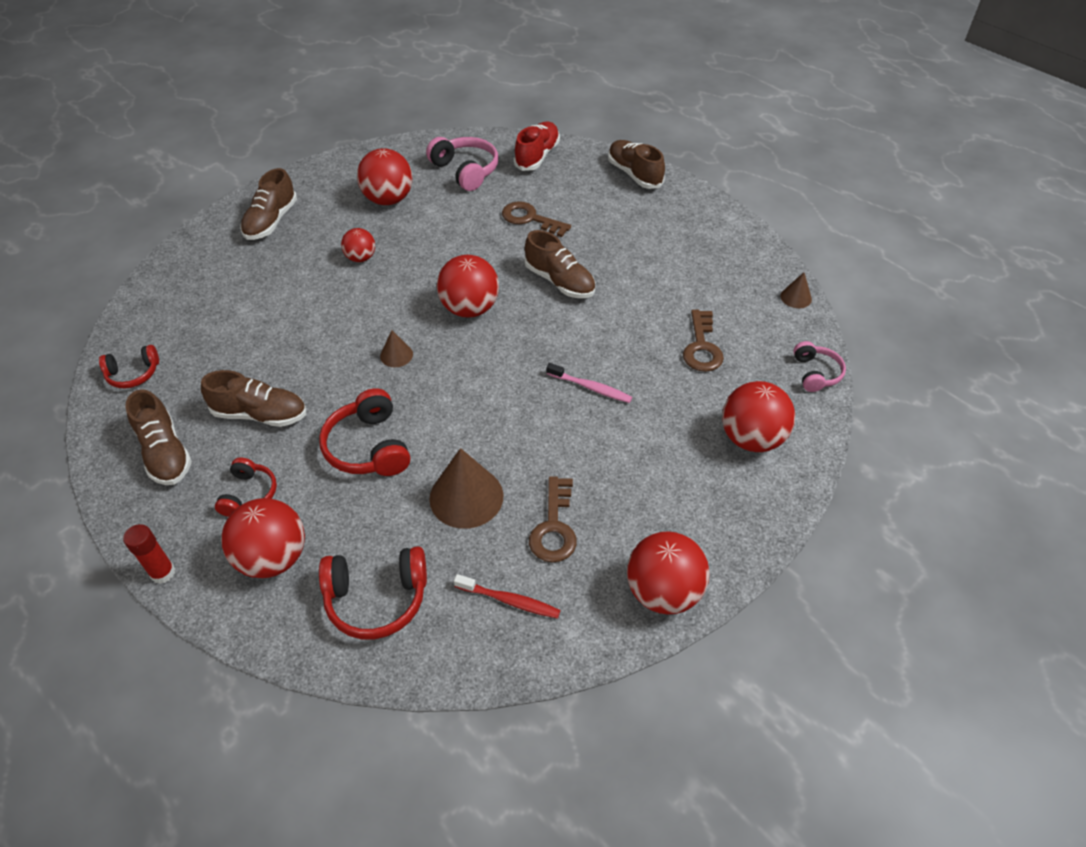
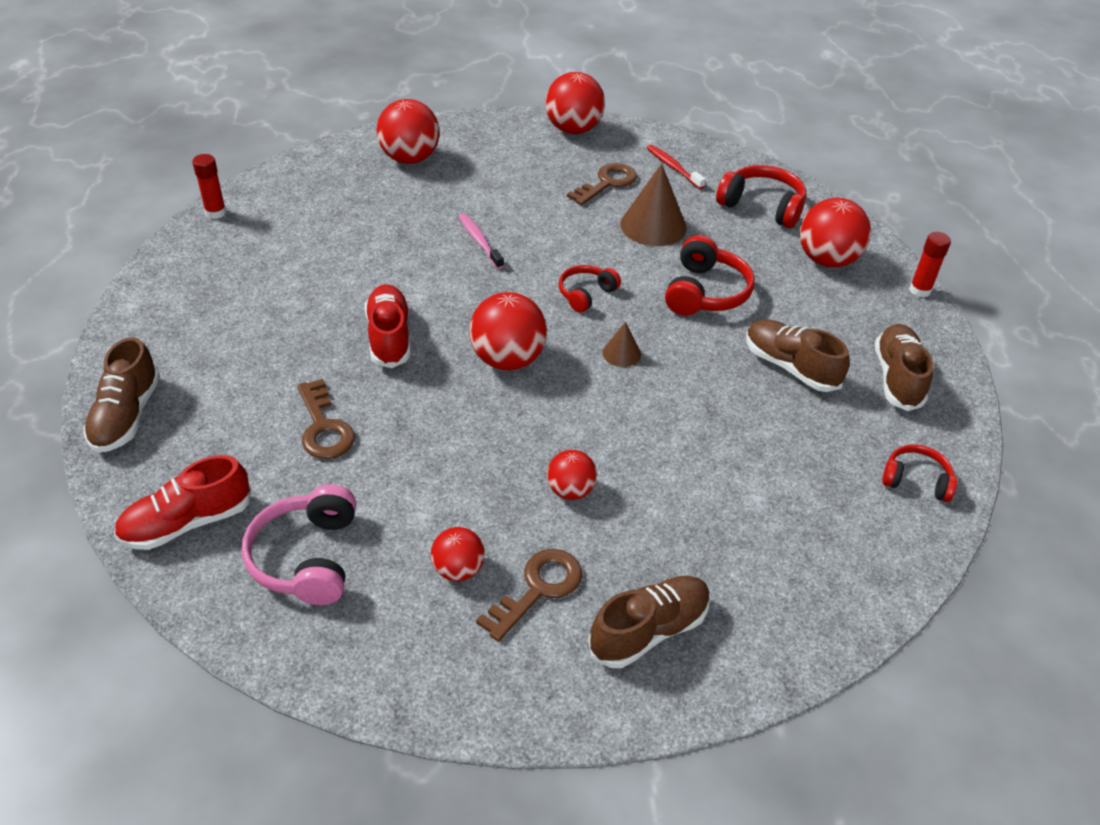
camera: 145 degrees left, 5 degrees down
red headphones [215,457,277,517] -> red headphones moved to [559,265,621,313]
red ball [357,148,413,205] -> red ball [431,527,485,581], size x0.58
brown shoe [524,230,595,298] -> red shoe [365,284,410,368]
brown key [683,310,724,372] -> brown key moved to [476,549,583,642]
brown cone [780,272,812,308] -> red glue stick [192,154,226,219]
pink headphones [793,341,846,392] -> none

